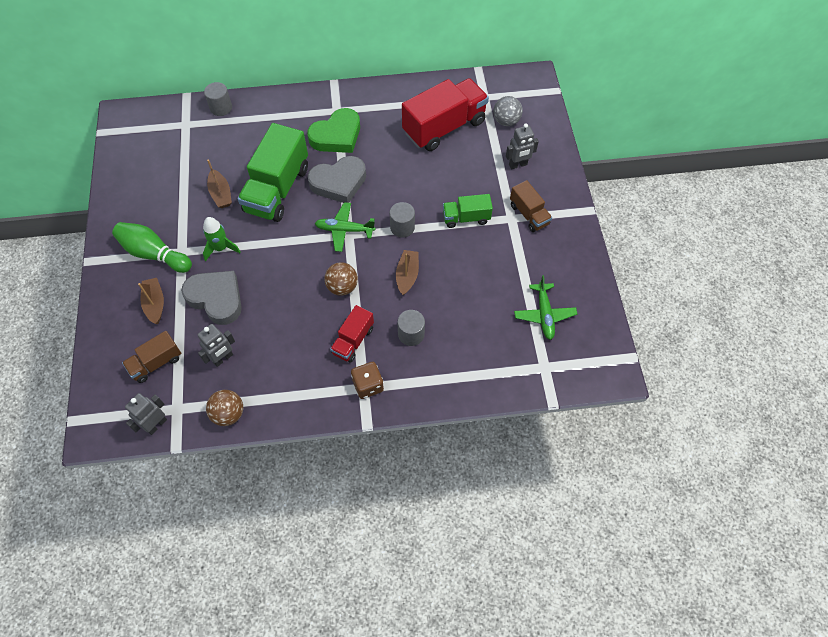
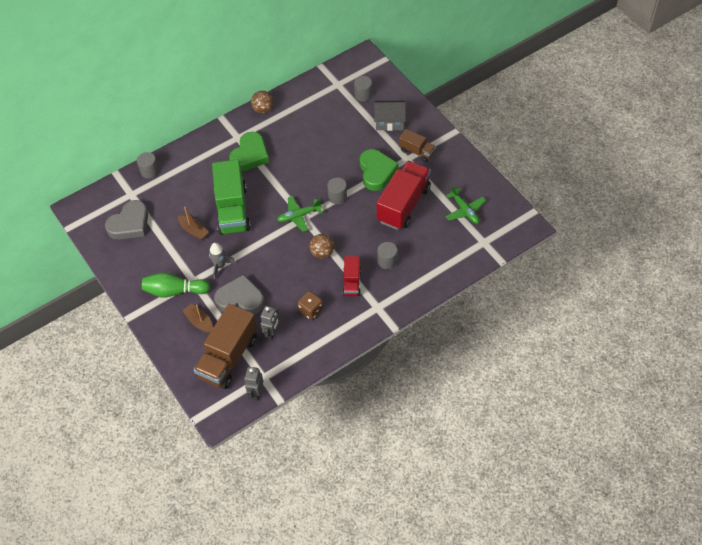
camera: 25 degrees left, 5 degrees down
brown truck [122,331,181,383] -> brown truck [194,304,257,389], size x1.91
green rocket [203,217,241,261] -> grey rocket [209,242,236,279]
brown ball [206,390,243,426] -> brown ball moved to [251,91,274,114]
grey heart [308,156,366,203] -> grey heart moved to [105,200,148,240]
brown dice [351,362,384,399] -> brown dice moved to [298,291,323,320]
brown boat [396,250,419,295] -> none
red truck [402,78,489,151] -> red truck moved to [376,161,431,230]
green truck [443,194,493,228] -> green heart [360,149,398,191]
grey ball [493,96,523,126] -> grey cylinder [354,76,372,102]
grey robot [506,124,539,169] -> grey house [374,101,406,131]

